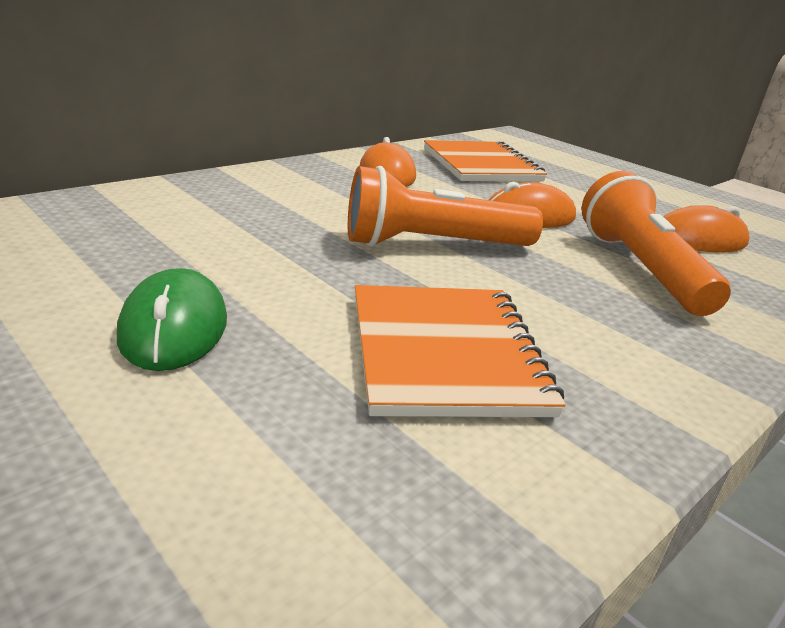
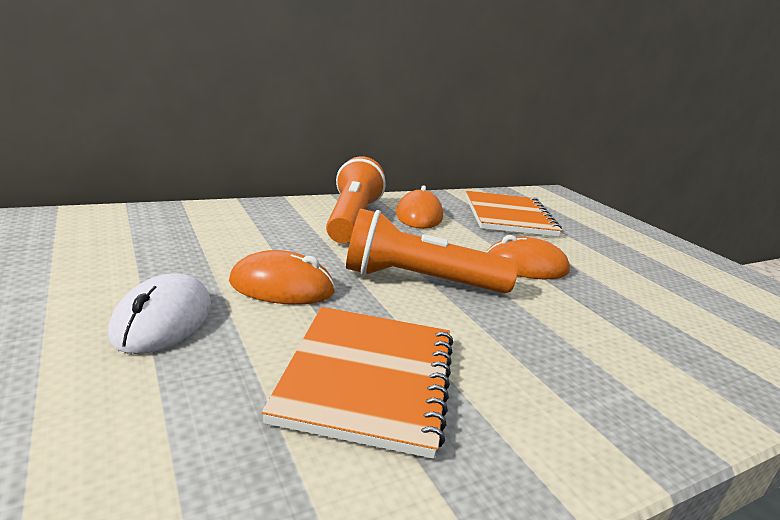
camera: 15 degrees right, 5 degrees down
green mouse [117,268,227,371] -> white mouse [108,273,211,354]
orange flashlight [582,171,731,316] -> orange flashlight moved to [326,156,386,243]
orange mouse [663,205,750,252] -> orange mouse moved to [229,250,336,305]

